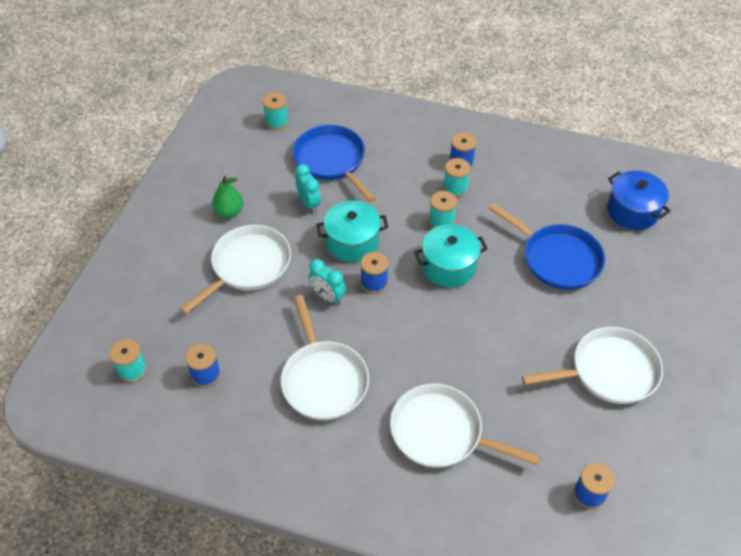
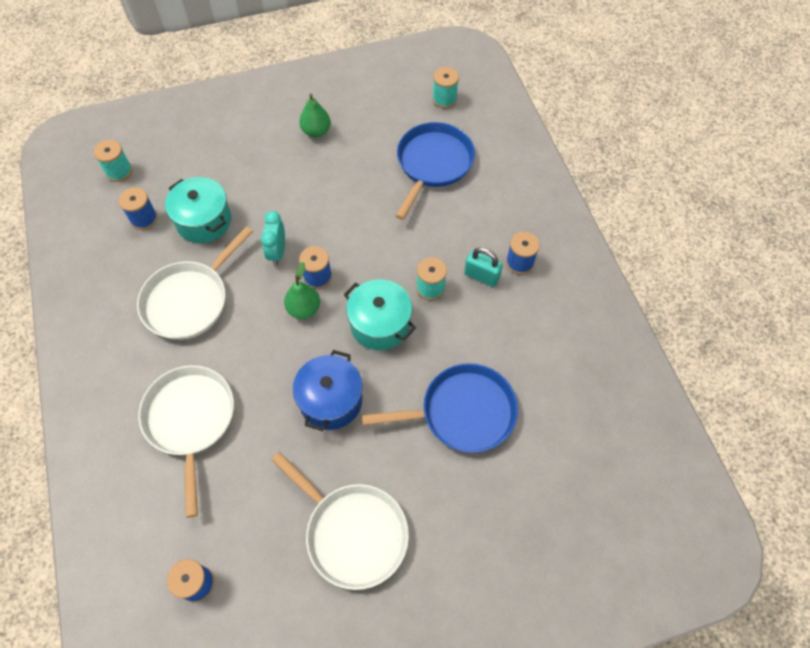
camera: 55 degrees right, 10 degrees up
white pan [180,225,291,314] -> none
turquoise clock [295,164,321,213] -> none
turquoise pot [316,201,388,262] -> turquoise pot moved to [165,177,231,243]
turquoise spool [443,158,471,197] -> turquoise padlock [464,247,503,287]
blue pan [489,203,605,290] -> blue pan turned 105 degrees counterclockwise [362,363,518,453]
blue pot [607,171,671,230] -> blue pot moved to [293,350,362,431]
none -> green pear [284,262,320,319]

